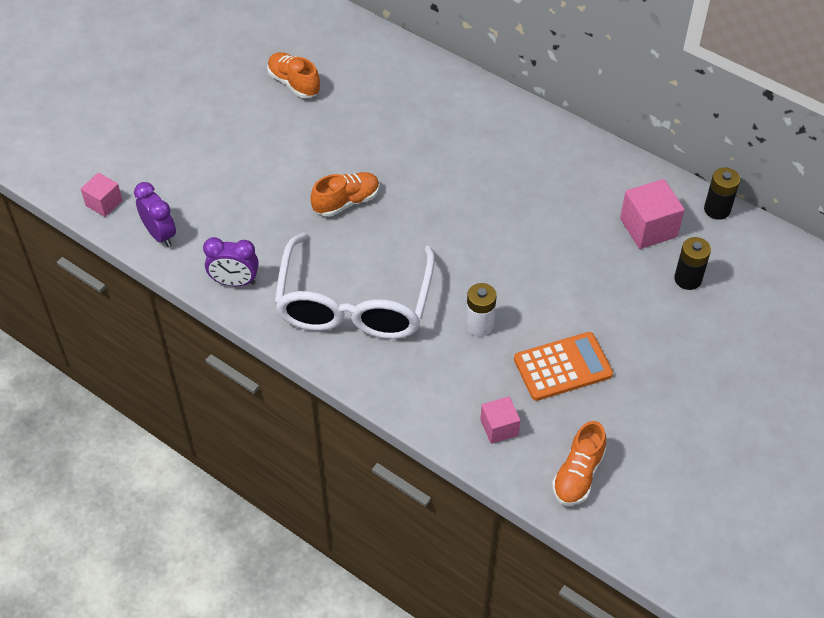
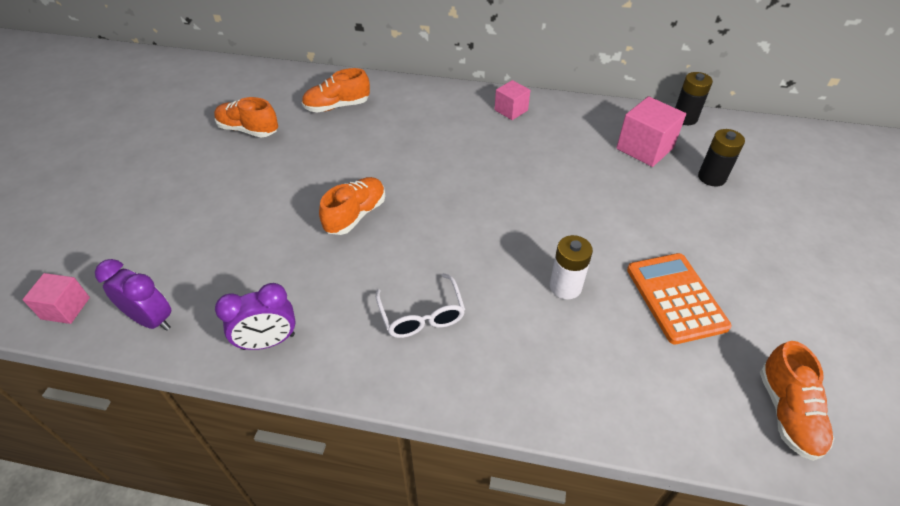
camera: 25 degrees left, 5 degrees down
white glasses [274,233,435,339] -> white glasses [375,273,465,338], size x0.45
pink cube [480,396,520,444] -> pink cube moved to [495,80,530,120]
orange calculator [514,332,613,401] -> orange calculator turned 60 degrees counterclockwise [627,253,732,345]
none -> orange shoe [302,68,370,112]

